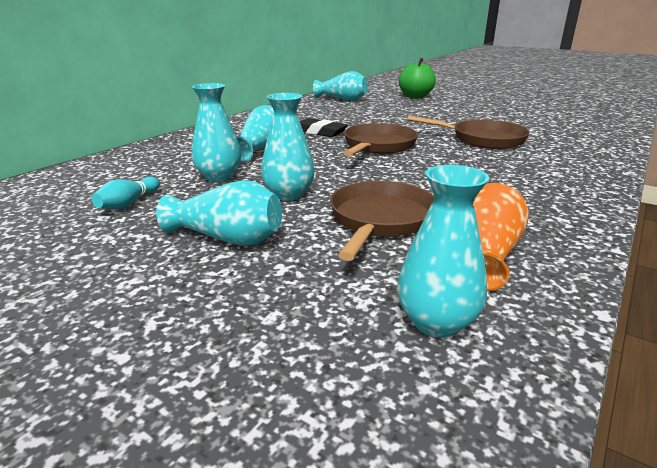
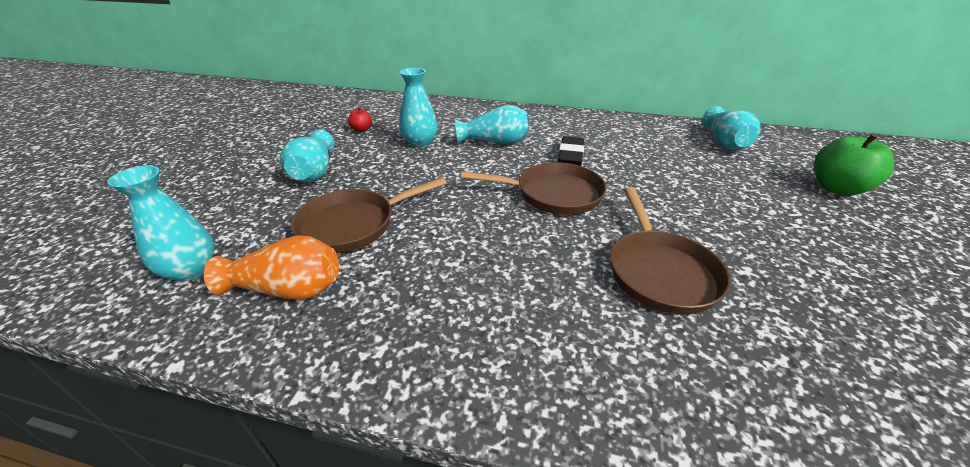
camera: 70 degrees right, 10 degrees up
turquoise bowling pin [92,176,160,210] -> red apple [348,107,372,132]
turquoise vase [261,93,315,201] -> none
brown pan [330,181,434,261] -> brown pan turned 150 degrees clockwise [291,177,447,253]

